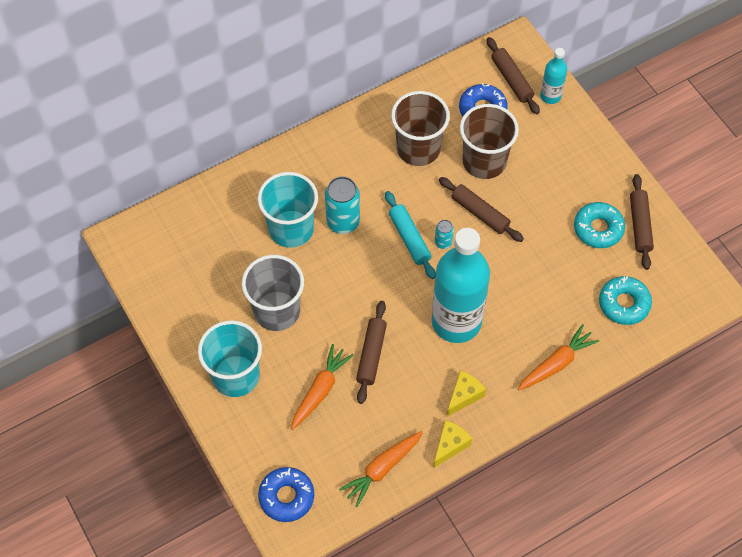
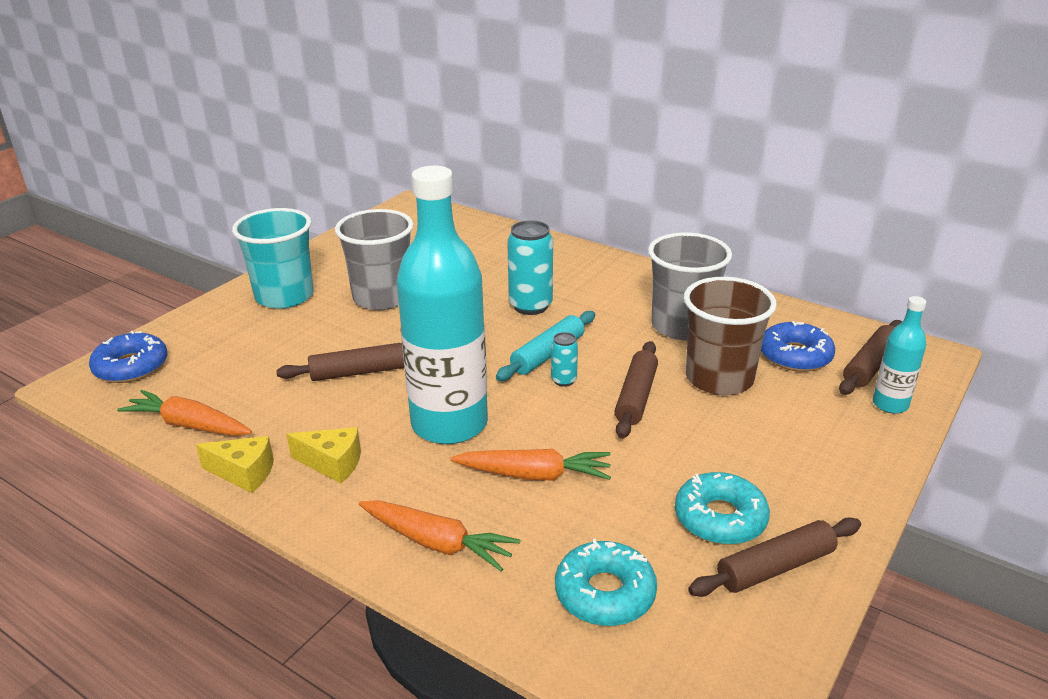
camera: 65 degrees right, 30 degrees down
turquoise cup [258,172,318,248] -> none
orange carrot [291,344,354,430] -> orange carrot moved to [450,449,611,481]
brown cup [391,91,450,166] -> grey cup [648,232,732,340]

